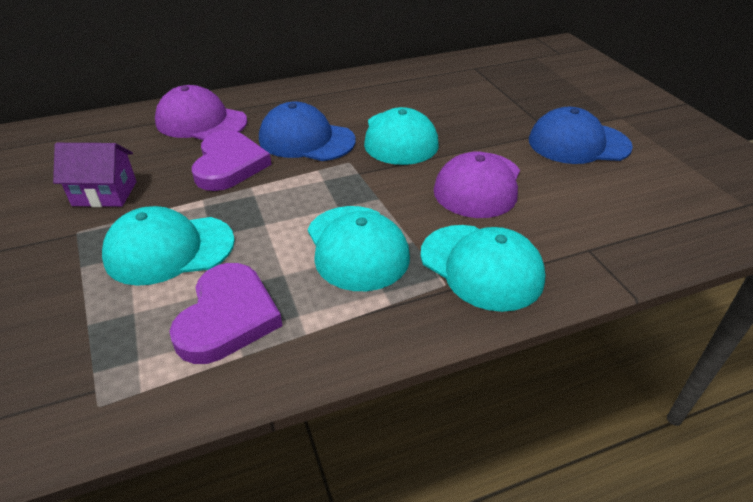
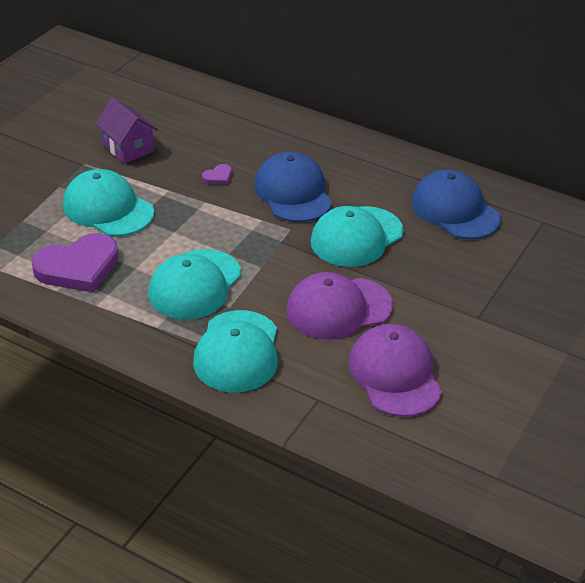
camera: 50 degrees right, 0 degrees up
purple cap [155,85,247,140] -> purple cap moved to [349,324,442,417]
purple heart [192,130,271,191] -> purple heart [202,164,232,185], size x0.41
blue cap [529,107,633,164] -> blue cap moved to [411,170,501,239]

